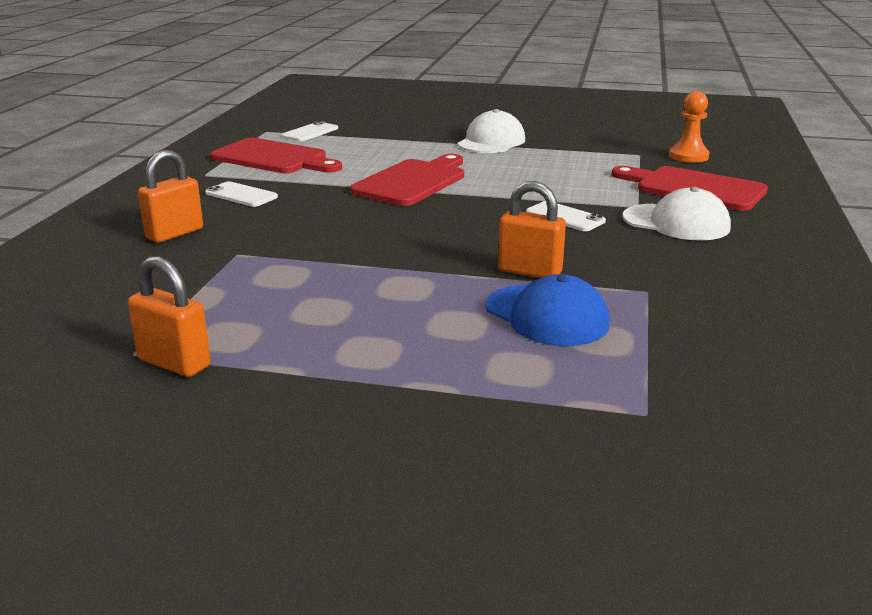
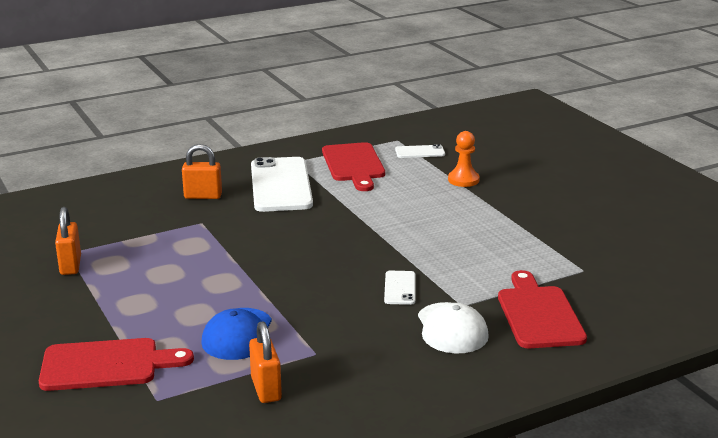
camera: 50 degrees right, 0 degrees up
white phone [205,181,278,207] -> white phone [251,157,313,212], size x2.22
red cutting board [350,154,464,206] -> red cutting board moved to [39,338,194,391]
white cap [457,109,525,153] -> none
orange padlock [498,181,566,278] -> orange padlock moved to [249,321,282,403]
orange pawn [669,91,709,163] -> orange pawn moved to [448,131,480,187]

